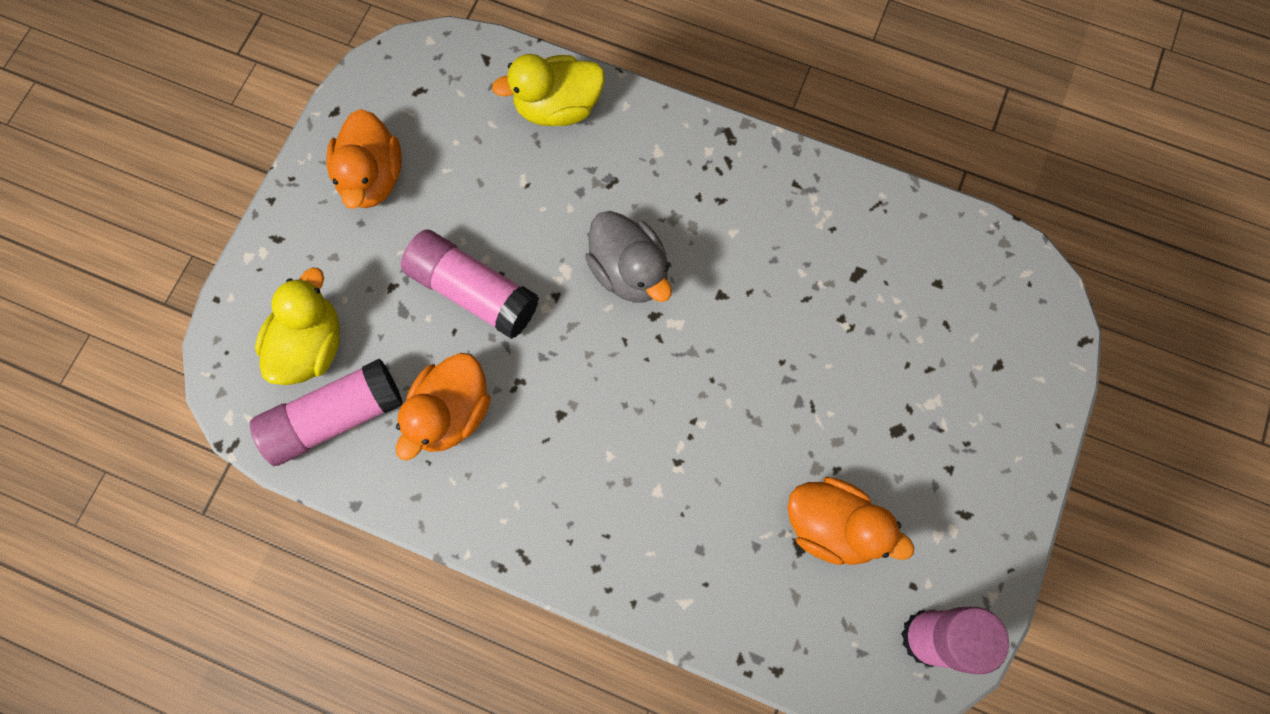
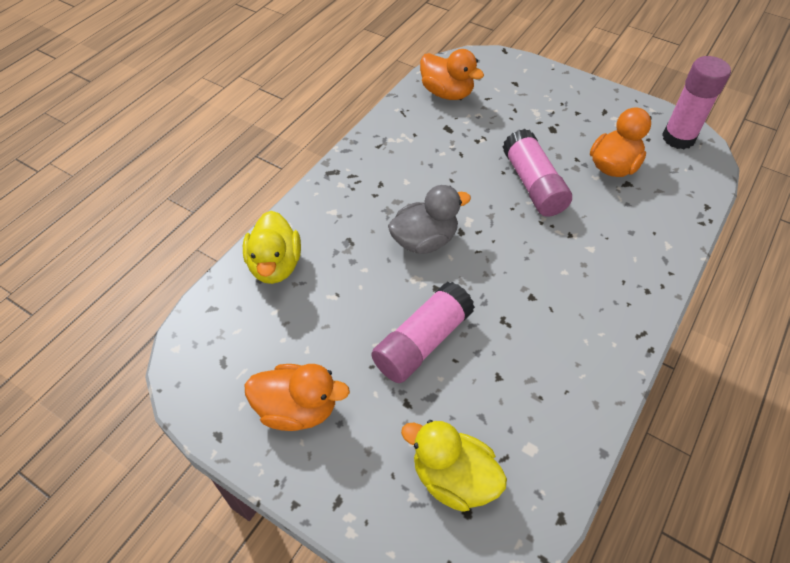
camera: 80 degrees left, 20 degrees down
pink glue stick [250,358,403,466] -> pink glue stick moved to [503,129,572,217]
orange duck [396,353,491,460] -> orange duck moved to [420,49,484,100]

